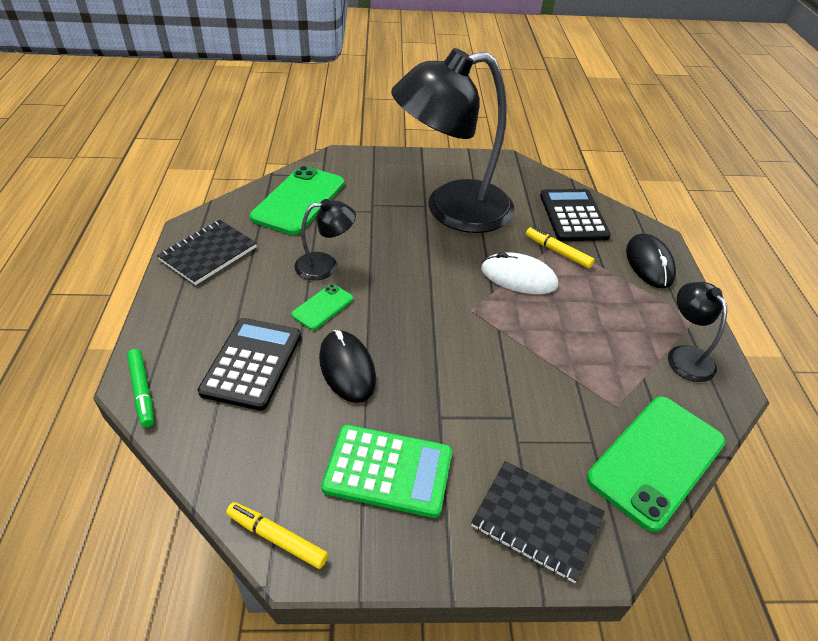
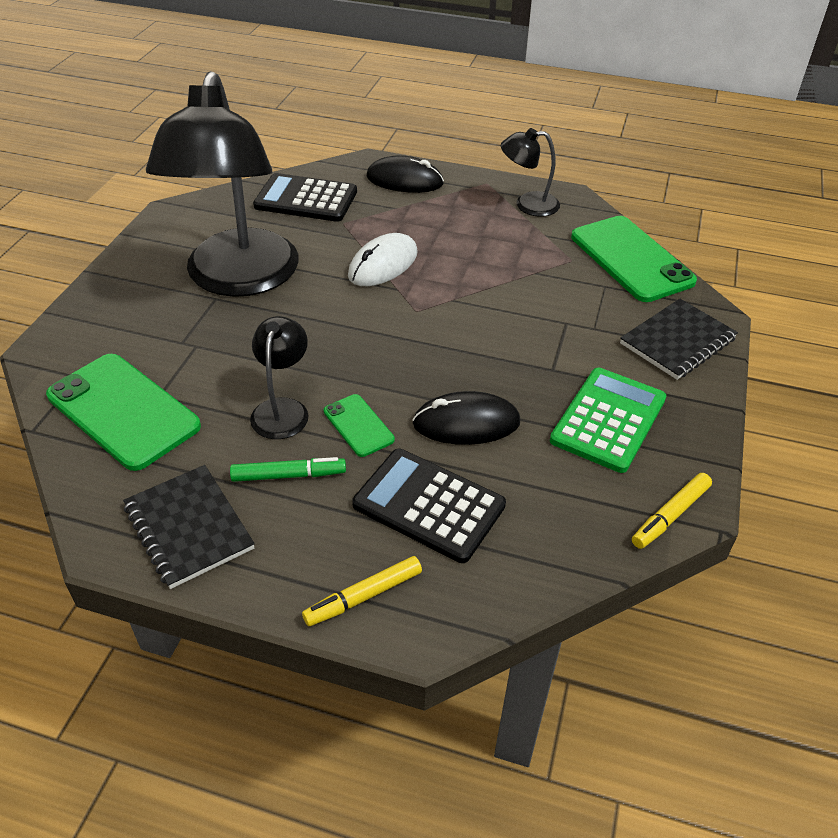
camera: 70 degrees left, 0 degrees up
green marker [127,349,154,427] -> green marker moved to [230,457,346,482]
yellow marker [526,227,595,268] -> yellow marker moved to [302,556,422,626]

